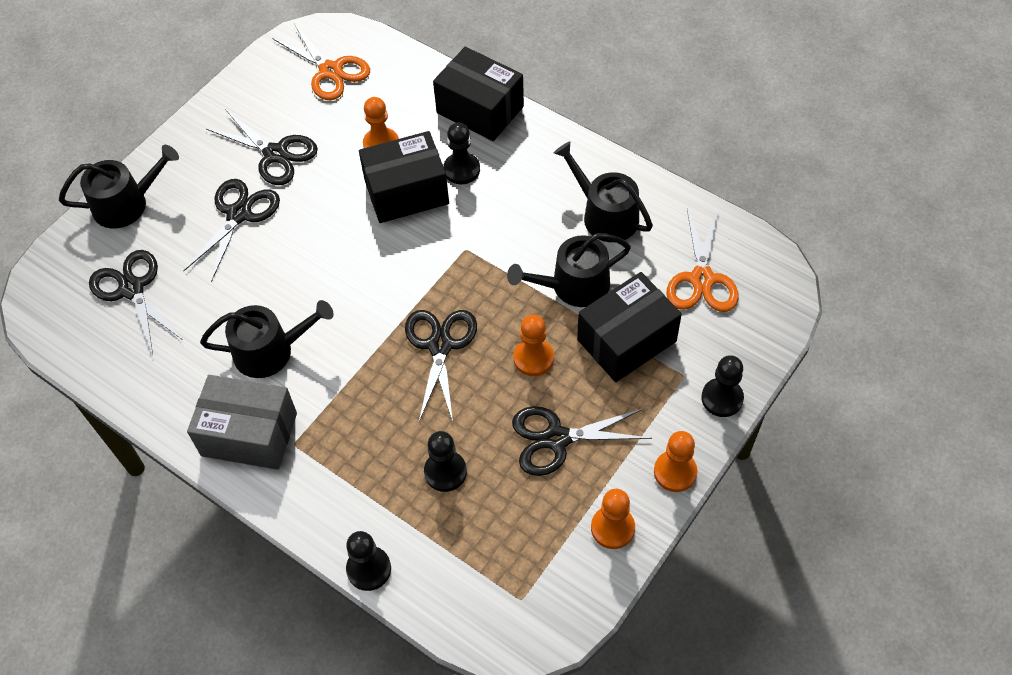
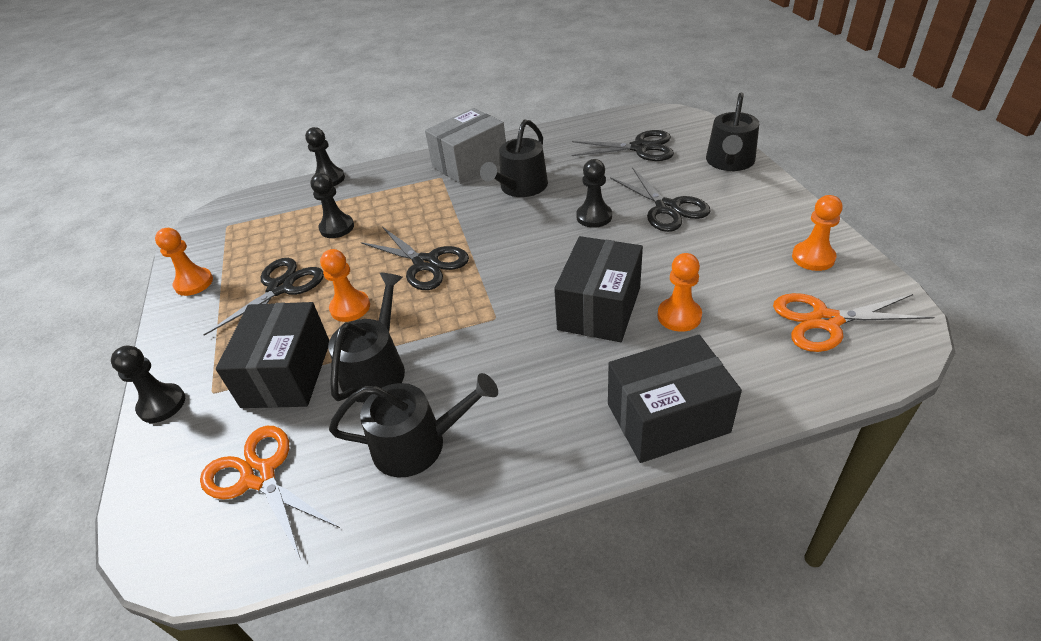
camera: 130 degrees right, 15 degrees down
black scissors [206,109,318,185] -> none
black pawn [443,122,480,184] -> black pawn moved to [576,159,612,228]
orange pawn [654,431,697,492] -> orange pawn moved to [792,195,842,271]

